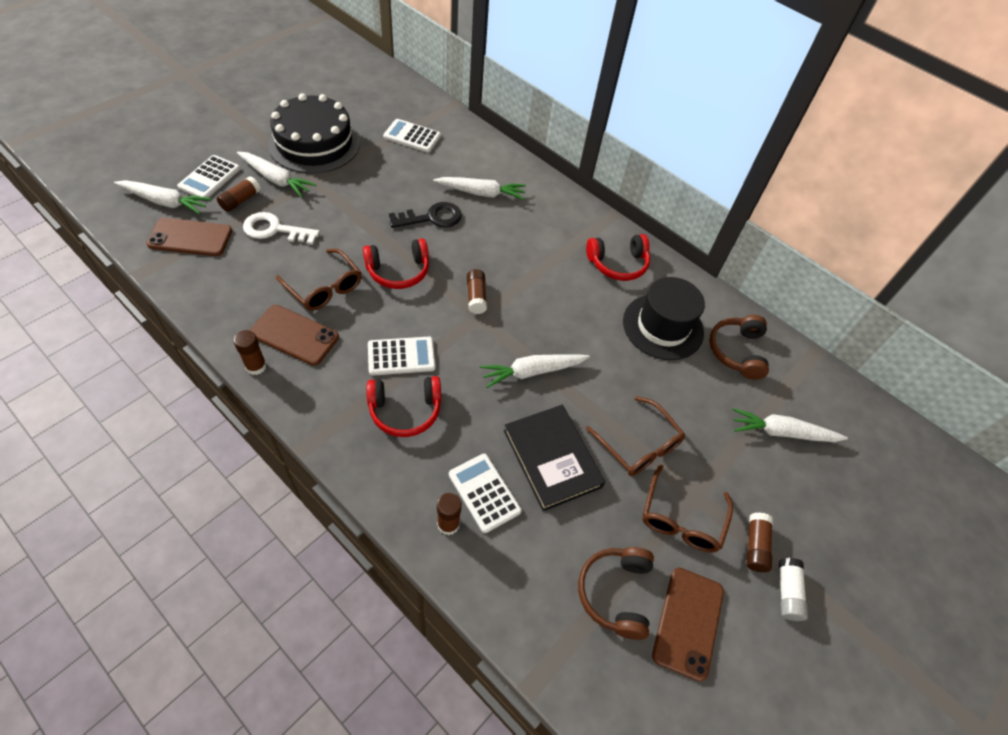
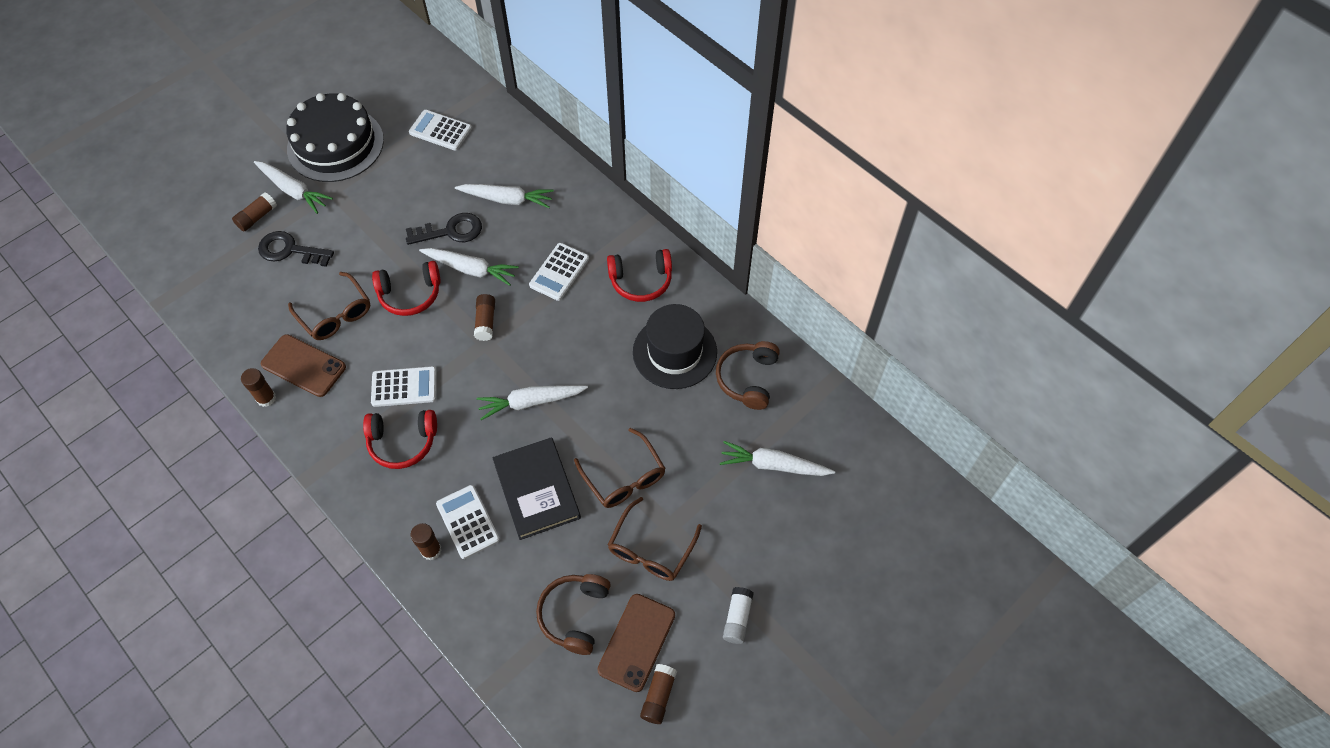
camera: 10 degrees right, 5 degrees up
white carrot [114,180,211,214] -> white carrot moved to [419,248,519,286]
brown phone [146,218,232,256] -> none
white calculator [177,155,240,198] -> white calculator moved to [529,243,589,301]
white key [243,212,320,245] -> black key [258,231,334,267]
brown glue stick [747,512,773,572] -> brown glue stick moved to [640,664,677,724]

